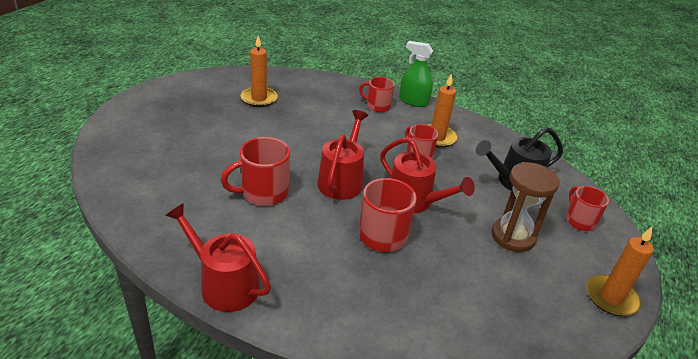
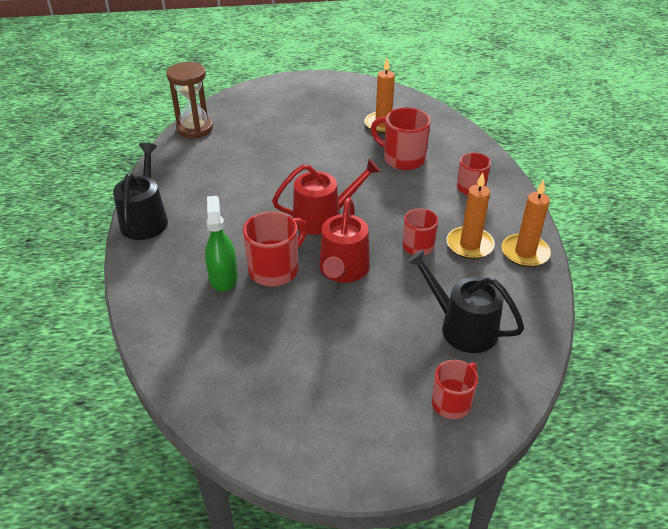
camera: 60 degrees right, 5 degrees up
red watering can [165,203,271,312] -> black watering can [113,143,168,240]
red mug [221,137,290,206] -> red mug moved to [371,108,431,170]
green spray bottle [399,41,433,107] -> green spray bottle moved to [205,196,238,292]
brown hourglass [491,162,560,252] -> brown hourglass moved to [166,62,213,138]
orange candle [586,227,654,316] -> orange candle moved to [501,180,551,267]

